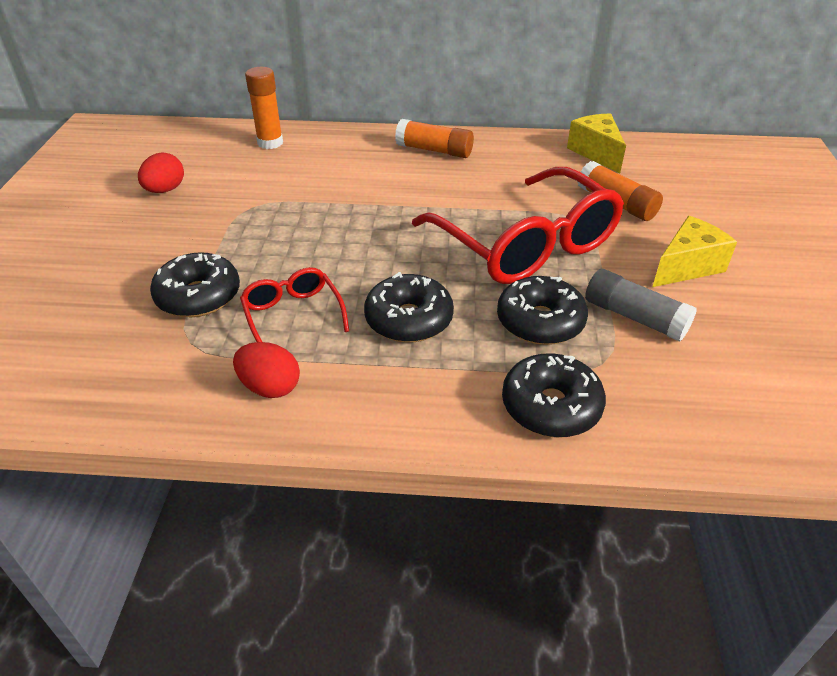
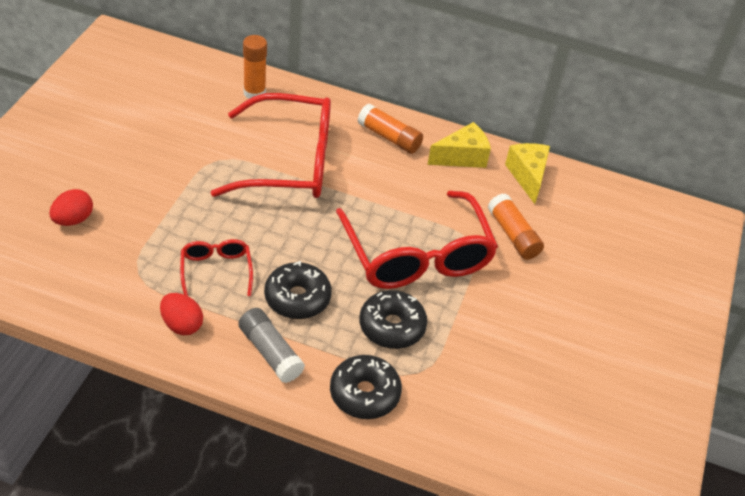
camera: 10 degrees right, 5 degrees up
red egg [138,153,184,193] -> red egg moved to [49,189,93,226]
black donut [150,252,240,317] -> none
grey glue stick [585,269,697,342] -> grey glue stick moved to [238,308,305,383]
yellow cheese [652,216,737,287] -> yellow cheese moved to [427,122,491,168]
none -> red glasses [211,93,331,198]

